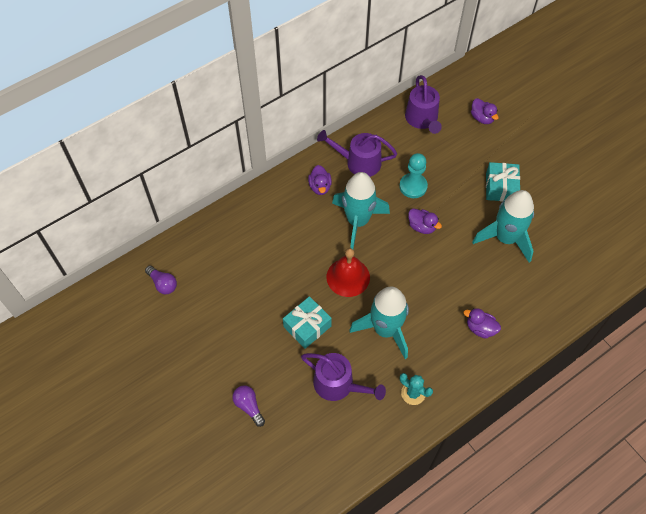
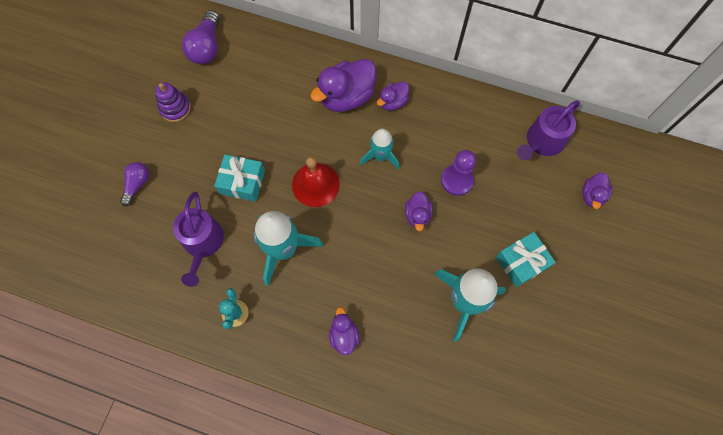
camera: 55 degrees right, 10 degrees up
purple light bulb [145,266,177,294] -> purple light bulb [182,10,219,64], size x1.56
purple watering can [317,130,397,177] -> none
turquoise rocket [332,172,390,249] -> turquoise rocket [360,129,399,170], size x0.60
turquoise pawn [399,153,428,198] -> purple pawn [441,150,476,196]
none -> purple stacking toy [155,82,191,122]
none -> purple duck [310,59,376,112]

